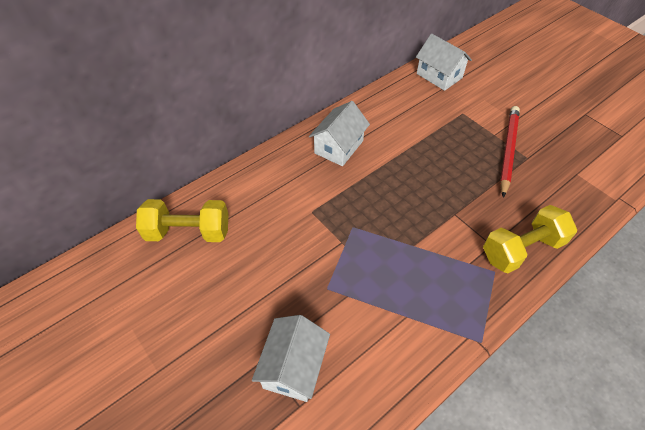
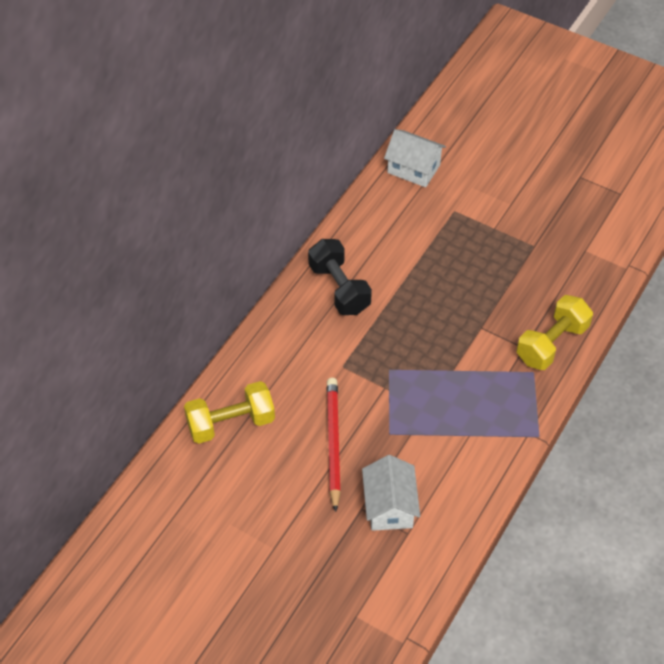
camera: 20 degrees left, 0 degrees up
white house [309,101,370,166] -> black dumbbell [308,239,372,315]
red pencil [500,106,520,198] -> red pencil moved to [327,378,341,512]

